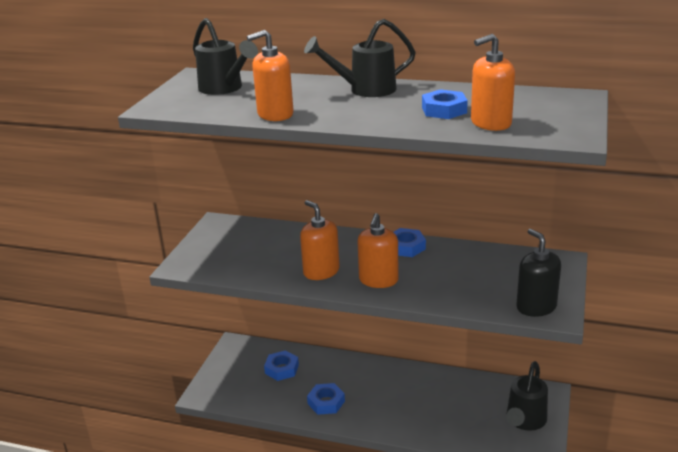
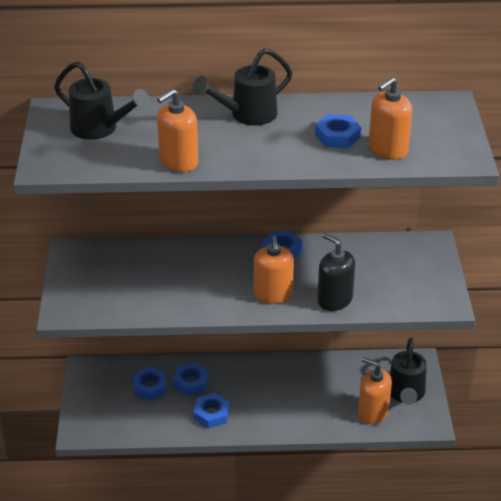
camera: 20 degrees left, 10 degrees up
orange soap dispenser [300,200,340,280] -> orange soap dispenser moved to [358,357,392,424]
black soap dispenser [516,229,561,317] -> black soap dispenser moved to [317,233,355,311]
none -> blue nut [173,362,209,396]

